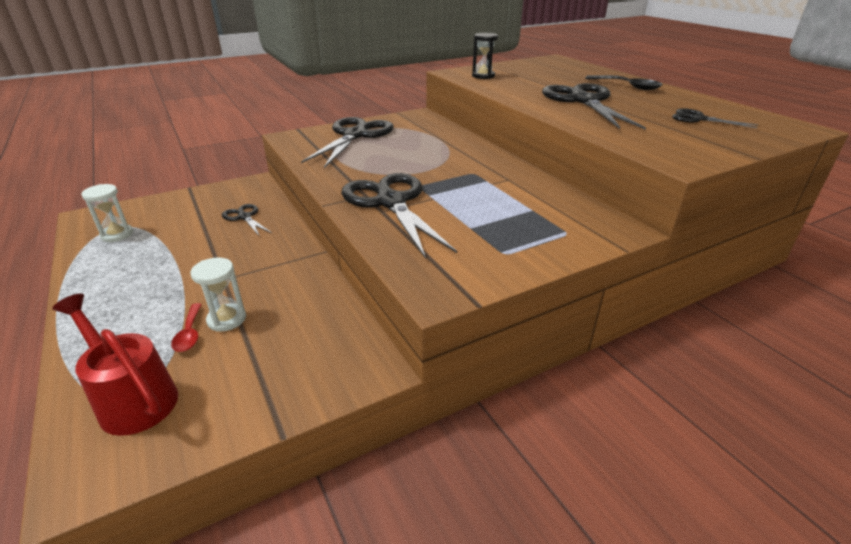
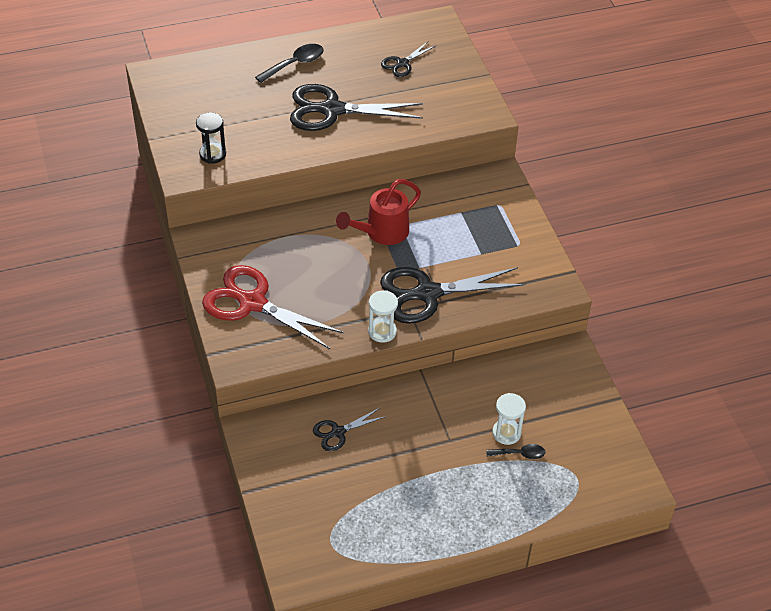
camera: 80 degrees left, 15 degrees up
red watering can [52,294,178,436] -> red watering can moved to [336,179,421,245]
white hourglass [81,184,133,242] -> white hourglass moved to [368,290,398,343]
red spoon [171,303,202,352] -> black spoon [486,444,545,459]
black scissors [301,117,394,168] -> red scissors [202,265,344,349]

